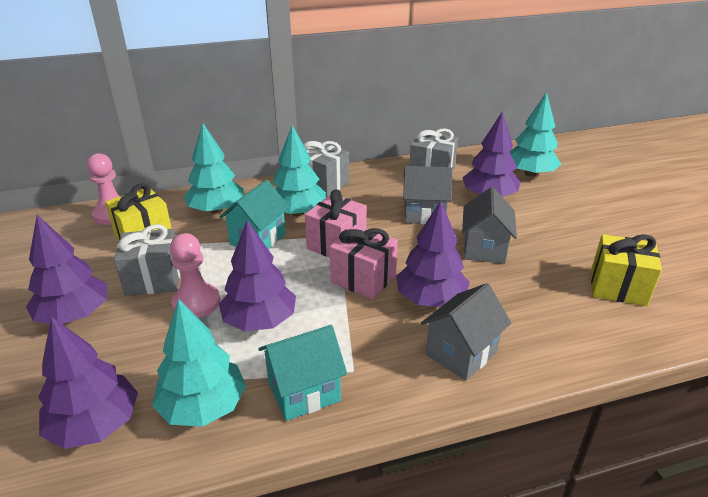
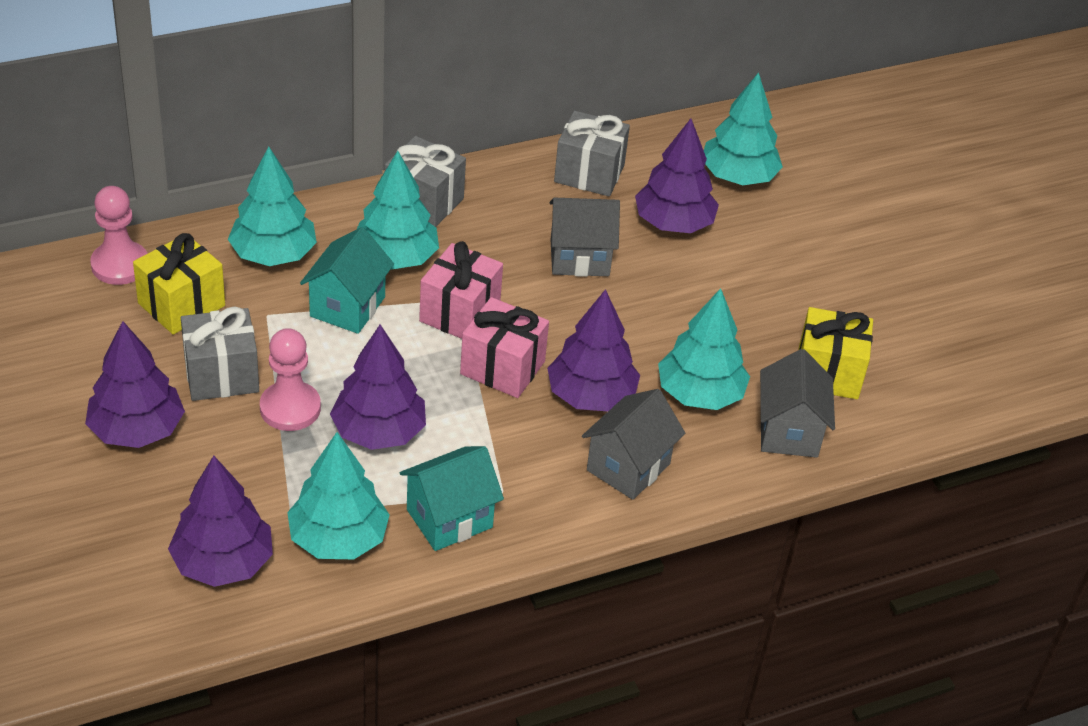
camera: 10 degrees left, 10 degrees up
grey house [462,187,517,264] -> grey house moved to [760,349,835,458]
none -> turquoise tree [658,288,750,410]

